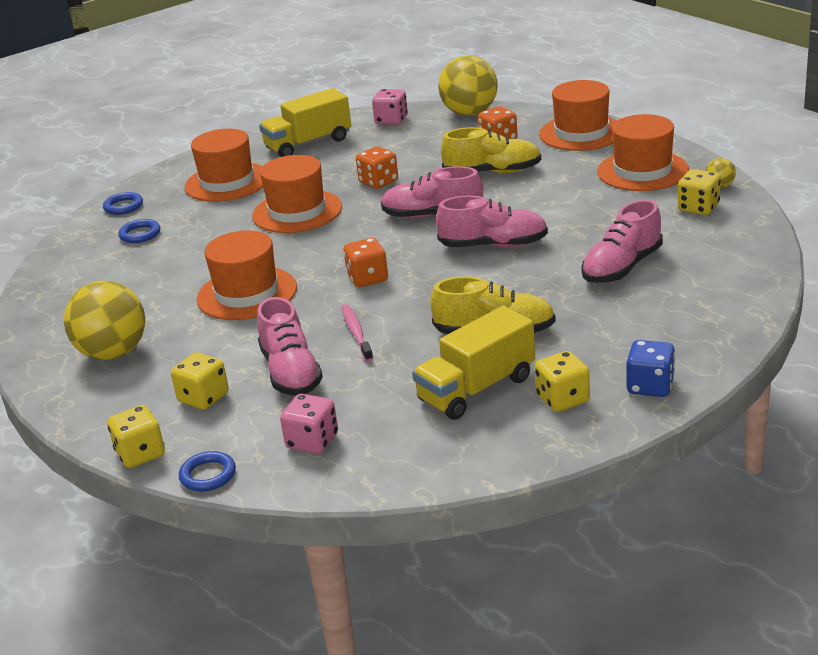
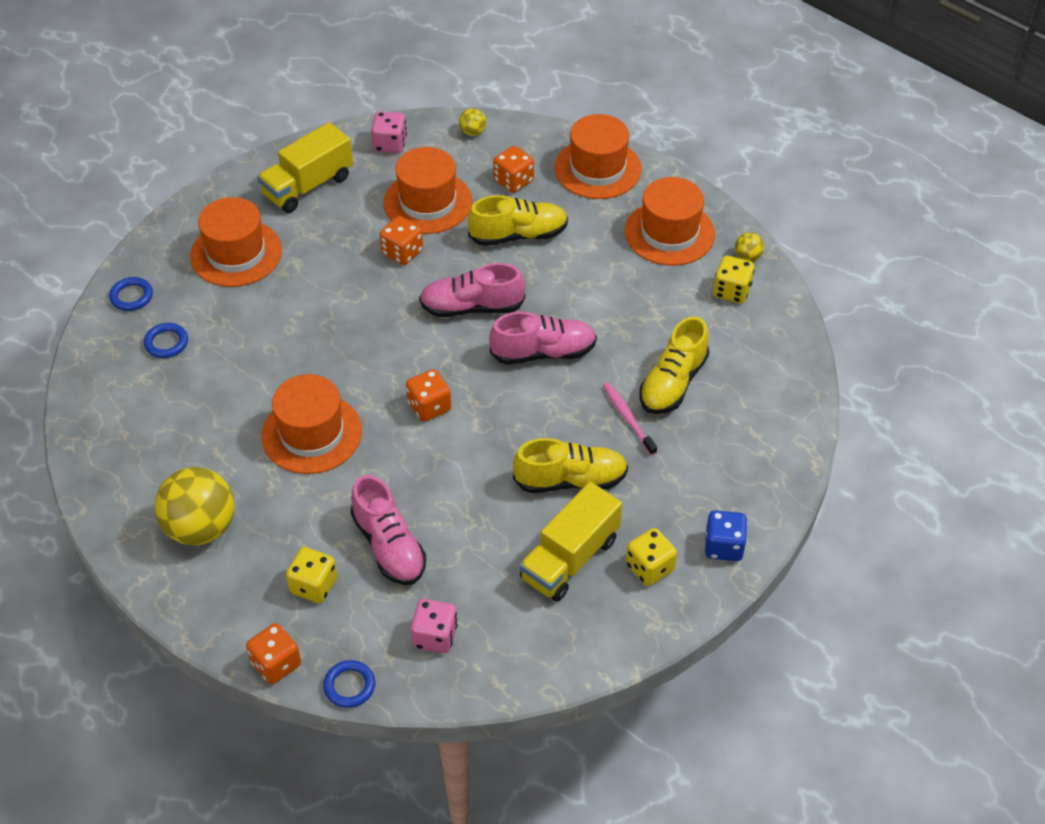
camera: 15 degrees left, 20 degrees up
yellow dice [107,405,165,468] -> orange dice [246,623,301,684]
orange hat [252,155,342,233] -> orange hat moved to [383,147,472,234]
pink toothbrush [341,304,373,362] -> pink toothbrush moved to [603,382,657,455]
yellow ball [438,55,498,116] -> yellow ball [459,108,486,136], size x0.44
pink shoe [581,199,663,283] -> yellow shoe [639,316,709,414]

